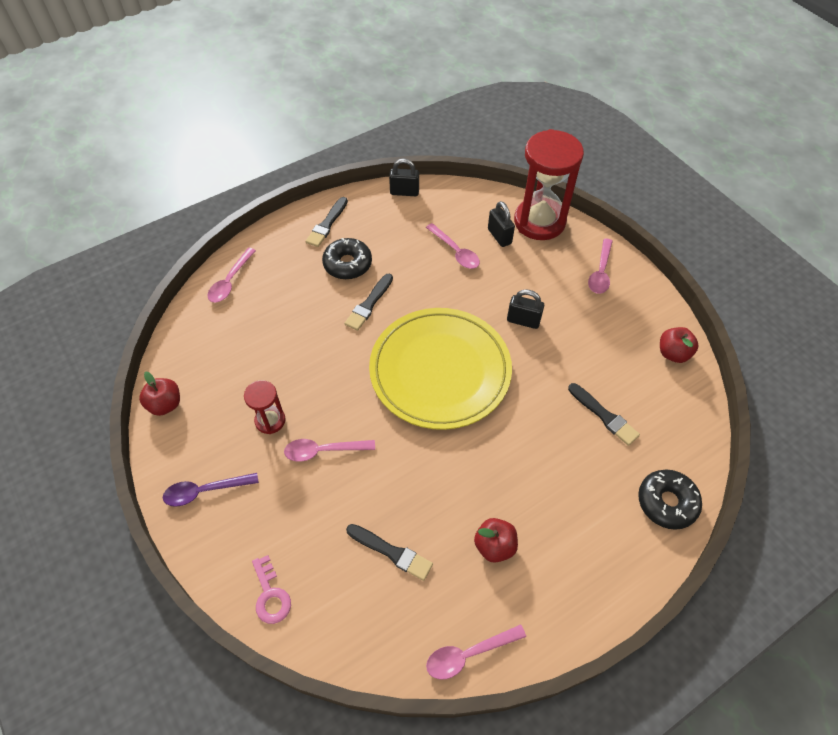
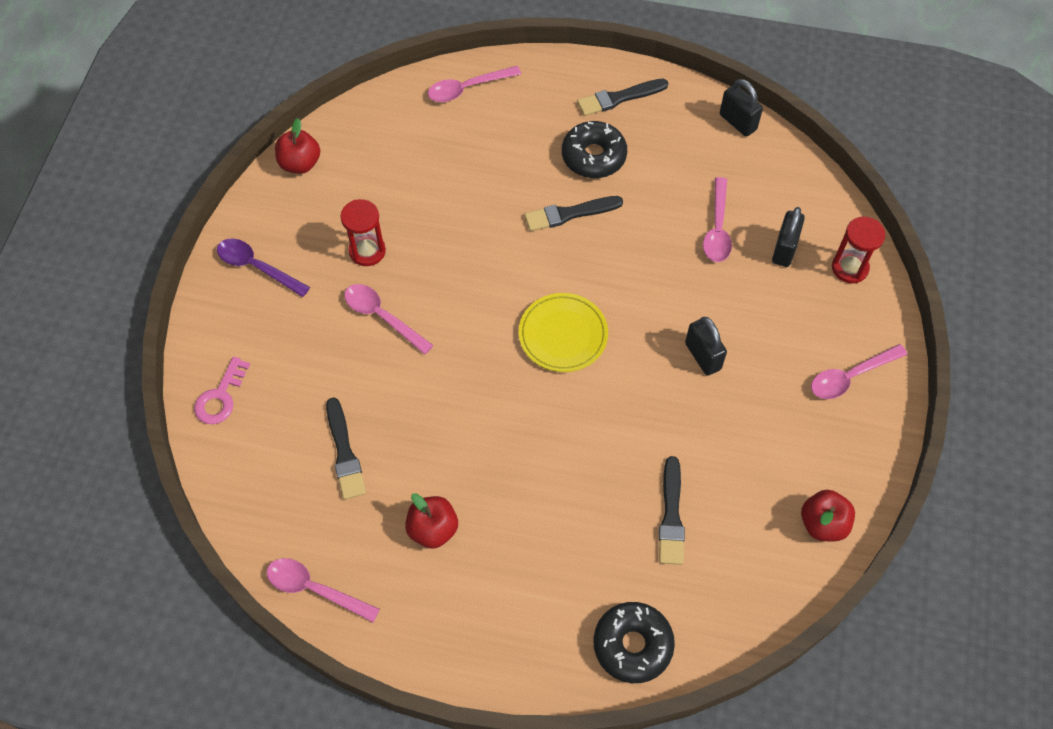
camera: 45 degrees right, 5 degrees up
yellow plate [369,308,512,430] -> yellow plate [519,293,608,372], size x0.49
red hourglass [514,129,584,240] -> red hourglass [832,217,885,283], size x0.49

